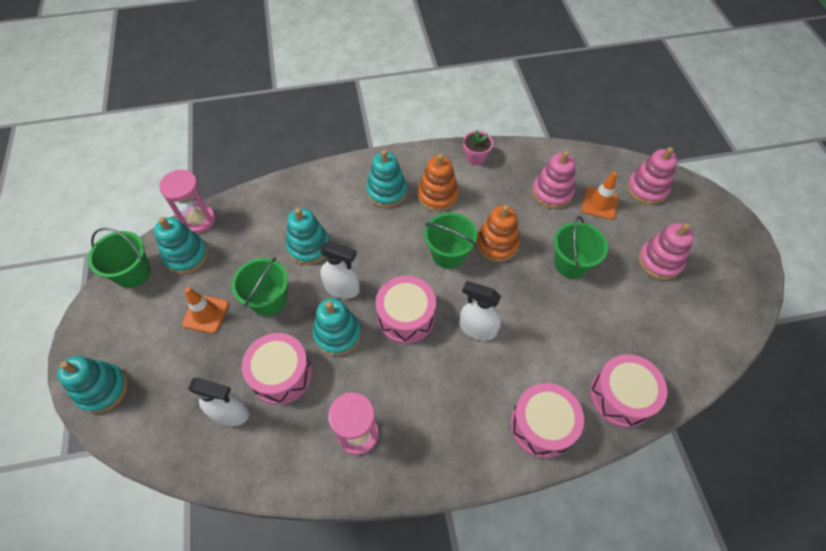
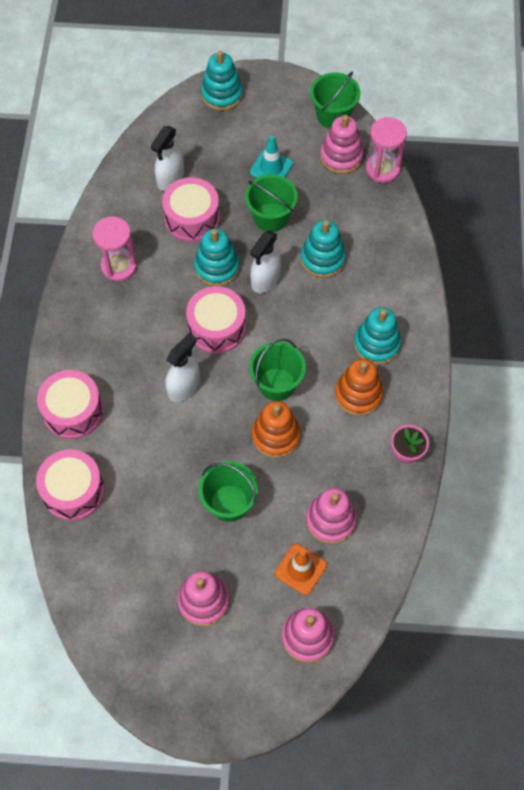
camera: 105 degrees right, 5 degrees up
turquoise stacking toy [154,217,208,274] -> pink stacking toy [320,115,364,174]
orange traffic cone [182,287,229,333] -> turquoise traffic cone [250,135,293,178]

